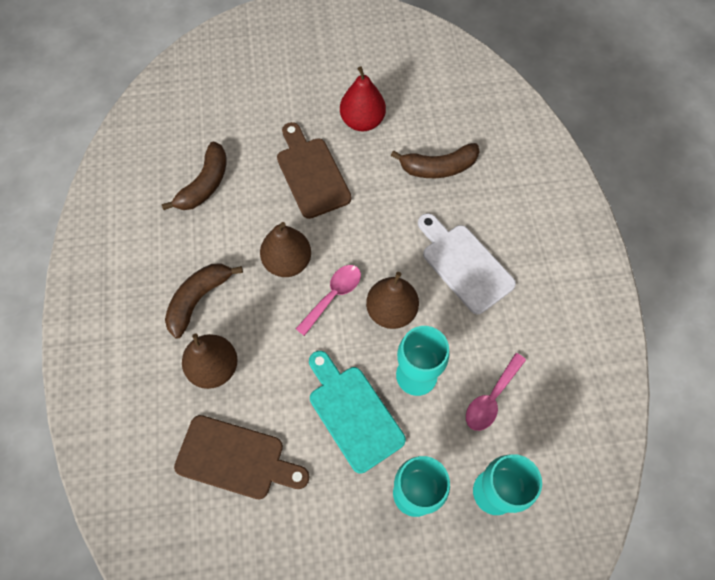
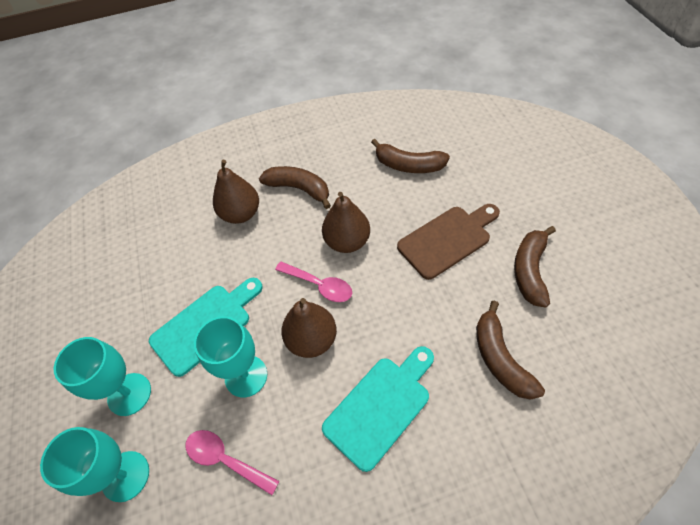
camera: 85 degrees right, 10 degrees down
brown cutting board [174,415,310,500] -> none
red pear [340,66,386,131] -> brown banana [514,226,556,308]
white cutting board [418,213,516,314] -> turquoise cutting board [322,346,434,472]

